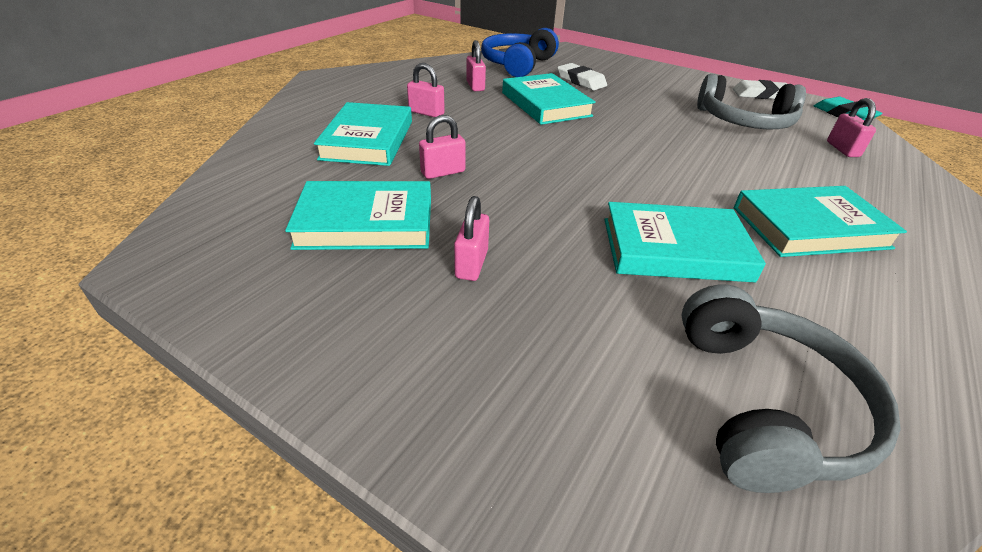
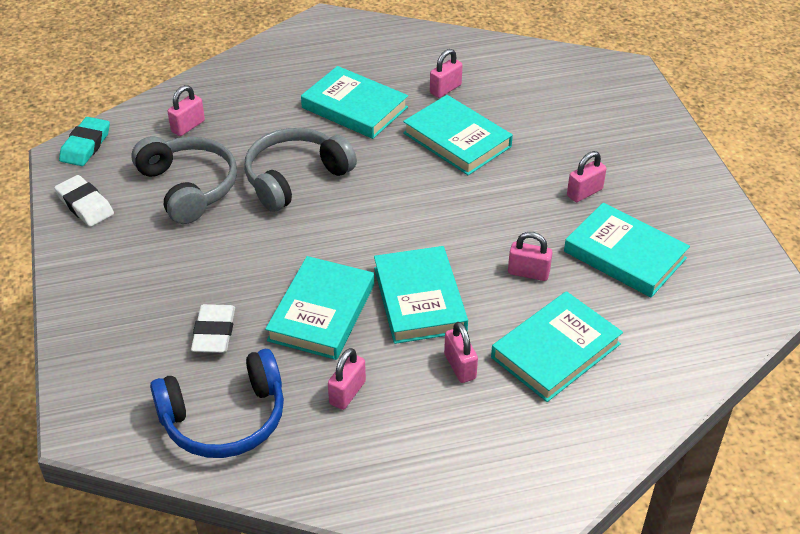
camera: 135 degrees left, 5 degrees up
grey headphones [681,285,901,493] -> grey headphones moved to [244,128,357,212]
none -> turquoise book [374,246,468,344]
none -> pink padlock [430,49,463,98]

